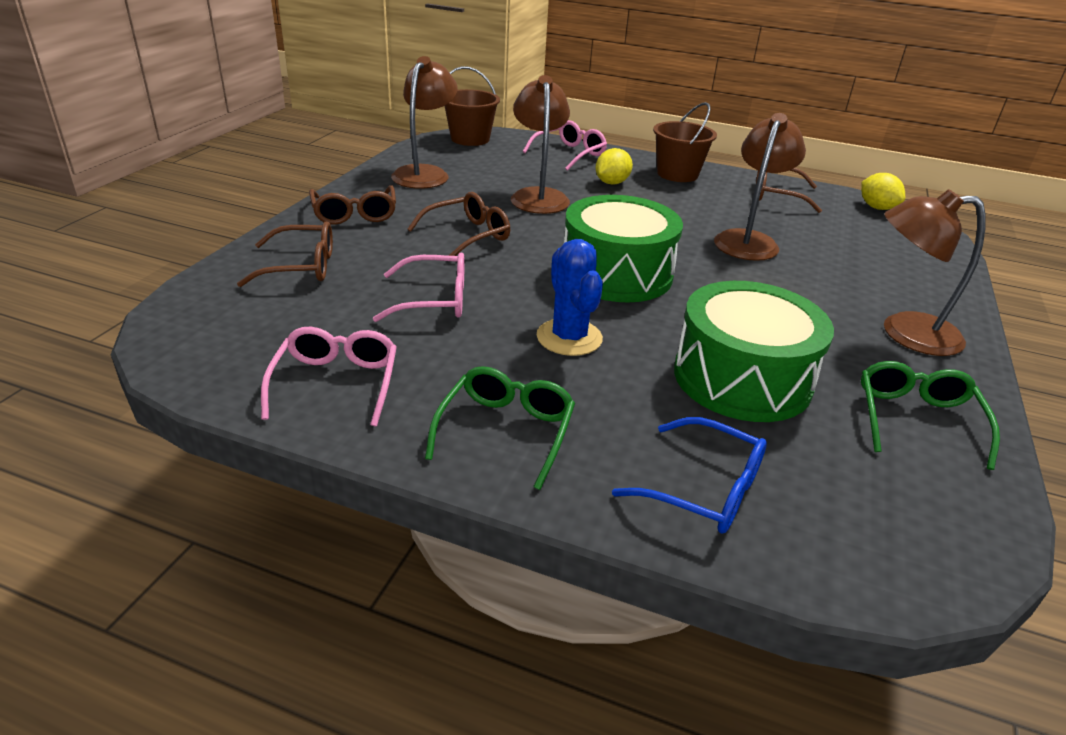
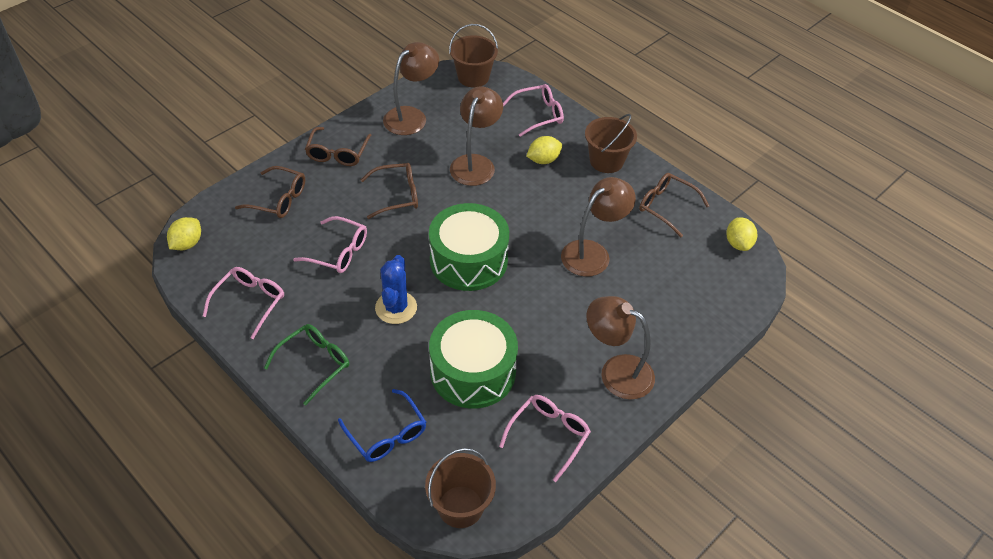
camera: 25 degrees right, 15 degrees up
green glasses [861,361,1000,470] -> pink glasses [499,395,591,482]
none -> yellow lemon [167,217,201,250]
none -> brown bucket [425,448,496,528]

